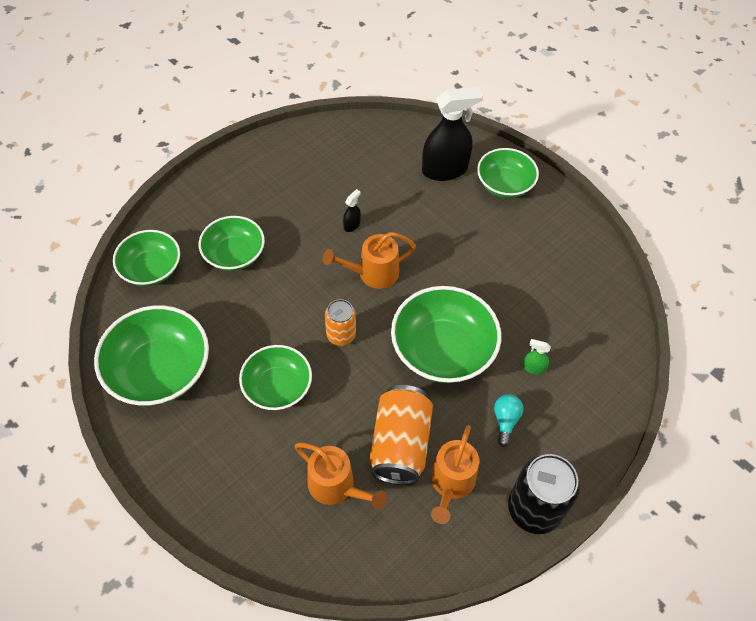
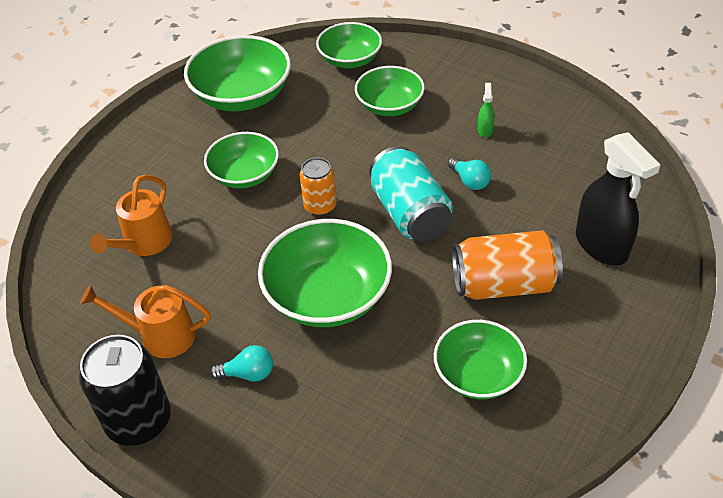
camera: 80 degrees right, 10 degrees down
orange watering can [323,232,416,289] -> turquoise can [369,146,453,241]
black spray bottle [343,189,361,232] -> turquoise light bulb [448,158,491,190]
orange can [370,385,433,485] -> orange can moved to [452,230,563,300]
green bowl [477,148,539,198] -> green bowl moved to [434,320,527,399]
green spray bottle [523,339,551,375] -> green spray bottle moved to [478,83,494,137]

